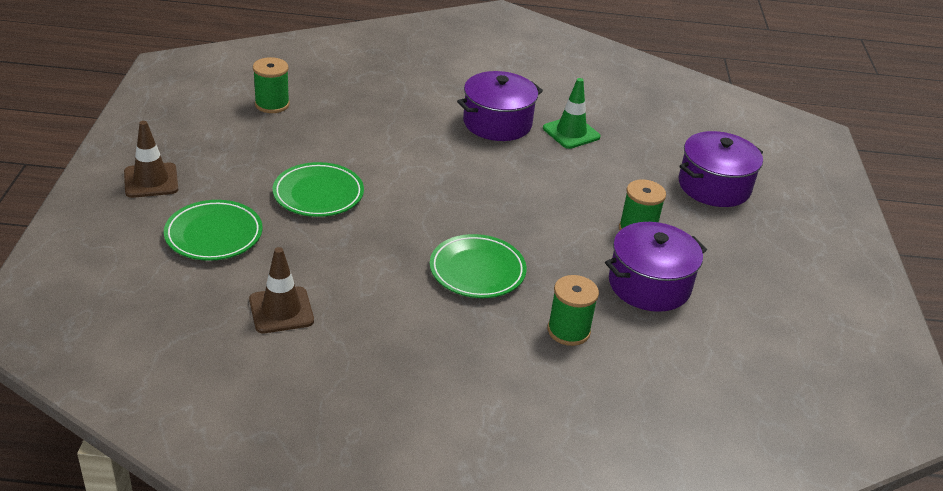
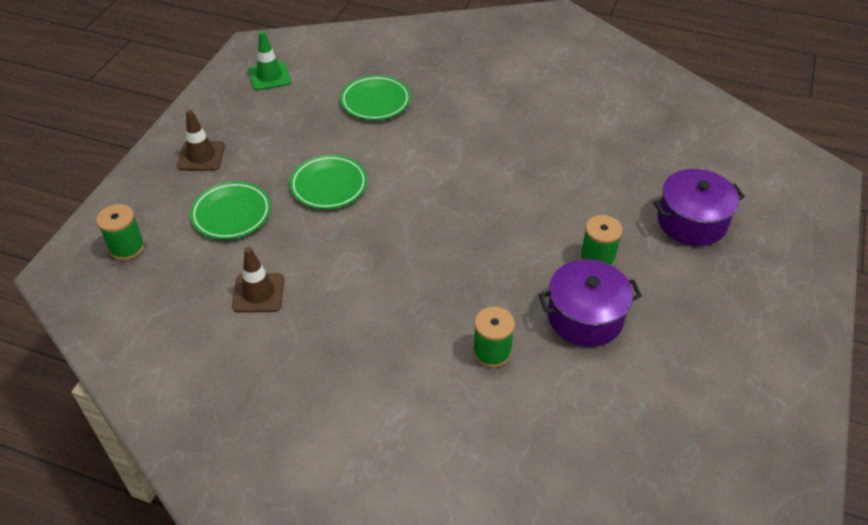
camera: 20 degrees right, 10 degrees up
green spool [253,57,290,113] -> green spool moved to [96,204,145,261]
green plate [430,234,527,298] -> green plate moved to [340,75,411,120]
purple pot [457,71,543,141] -> none
green traffic cone [543,78,600,149] -> green traffic cone moved to [248,31,291,91]

